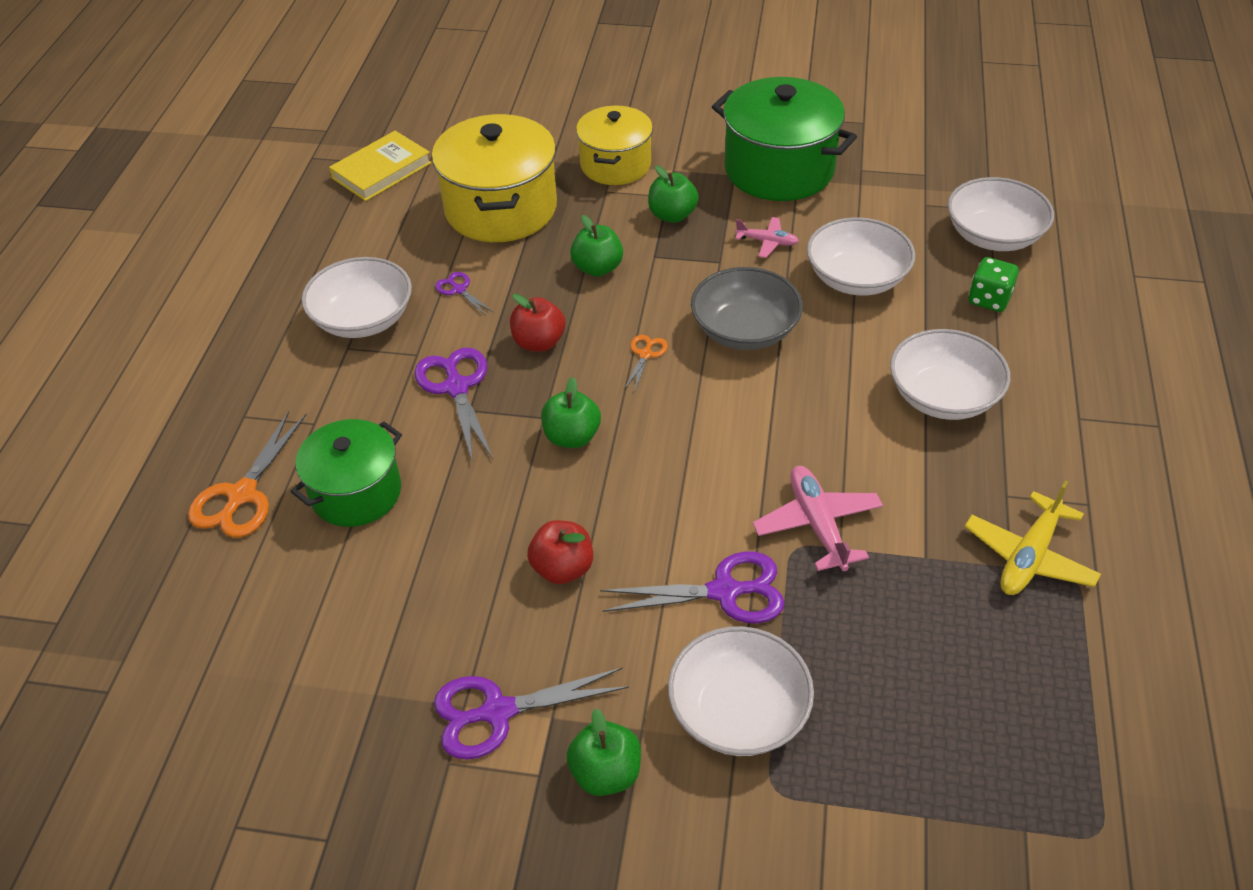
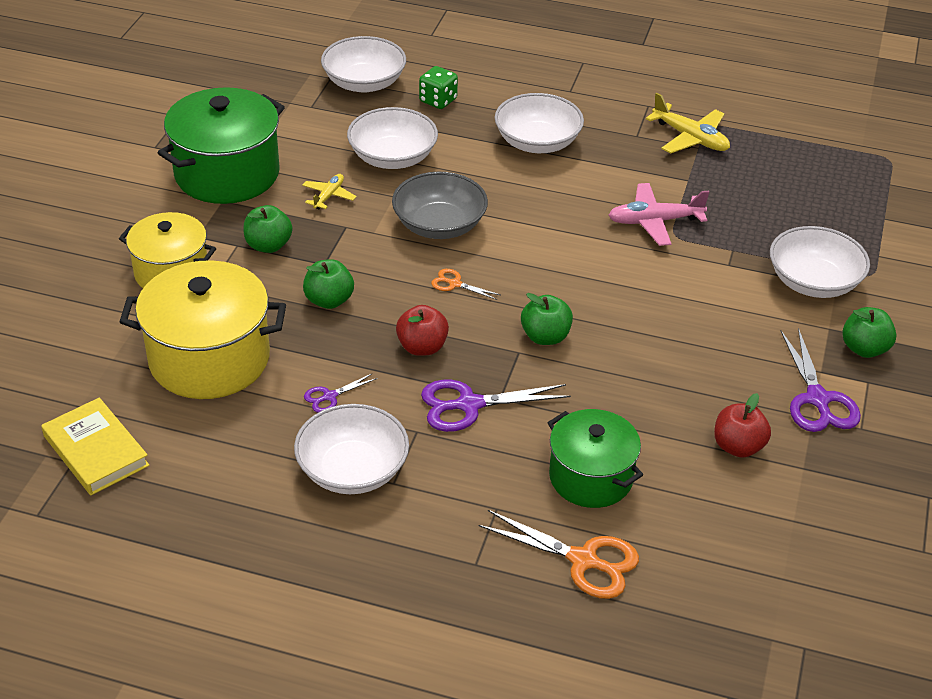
camera: 85 degrees left, 5 degrees down
red apple [527,520,593,584] -> red apple moved to [714,393,771,458]
purple scissors [600,551,784,623] -> none
pink plane [735,217,799,258] -> yellow plane [302,174,357,209]

